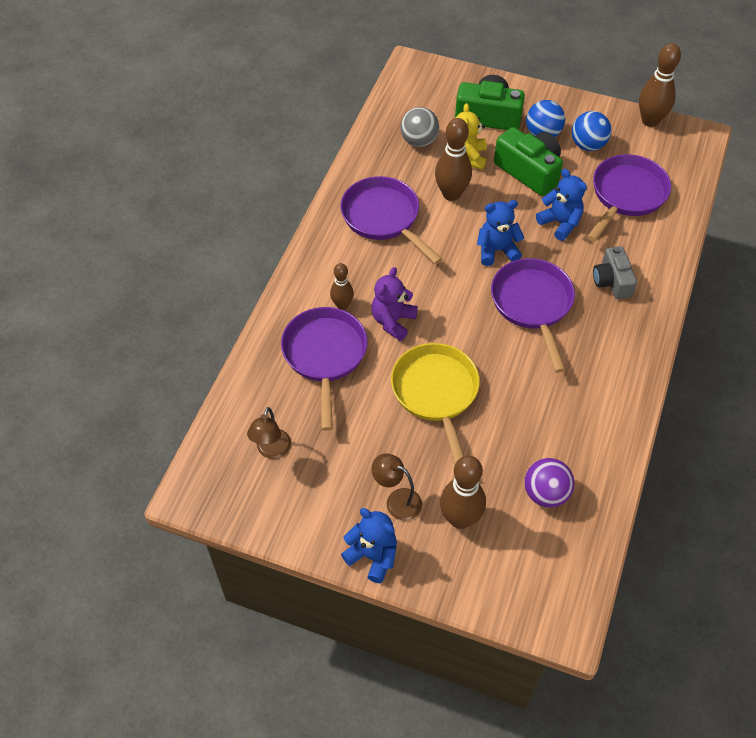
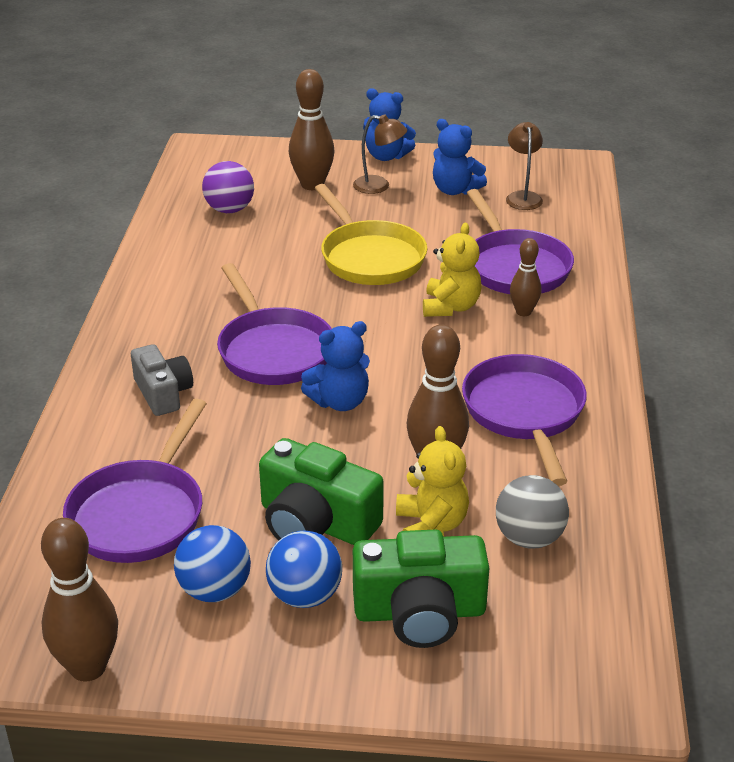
camera: 165 degrees right, 20 degrees down
purple pan [341,176,442,264] -> purple pan turned 135 degrees counterclockwise [462,354,587,486]
purple teddy bear [371,267,418,341] -> yellow teddy bear [423,223,481,317]
blue teddy bear [536,169,587,241] -> blue teddy bear moved to [433,119,487,195]

